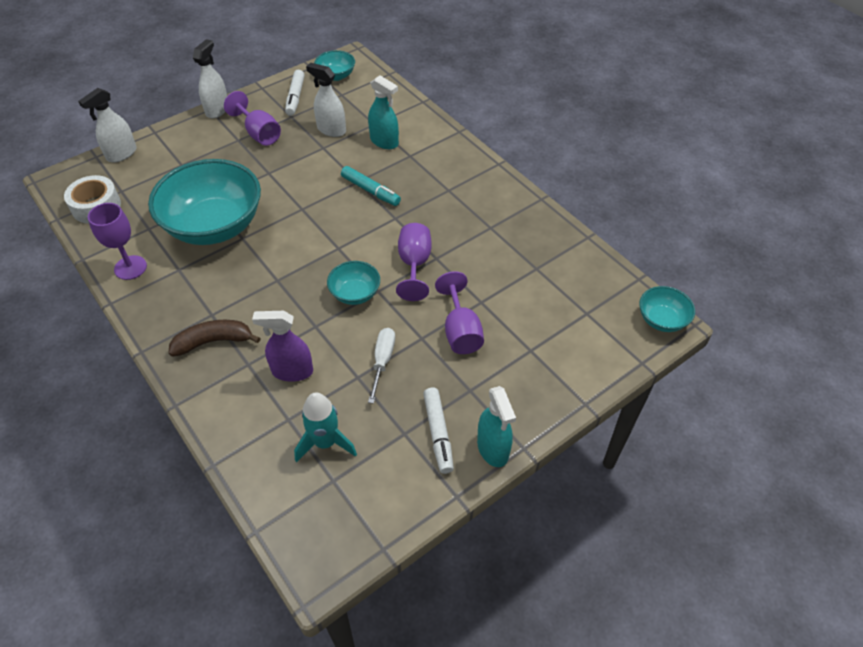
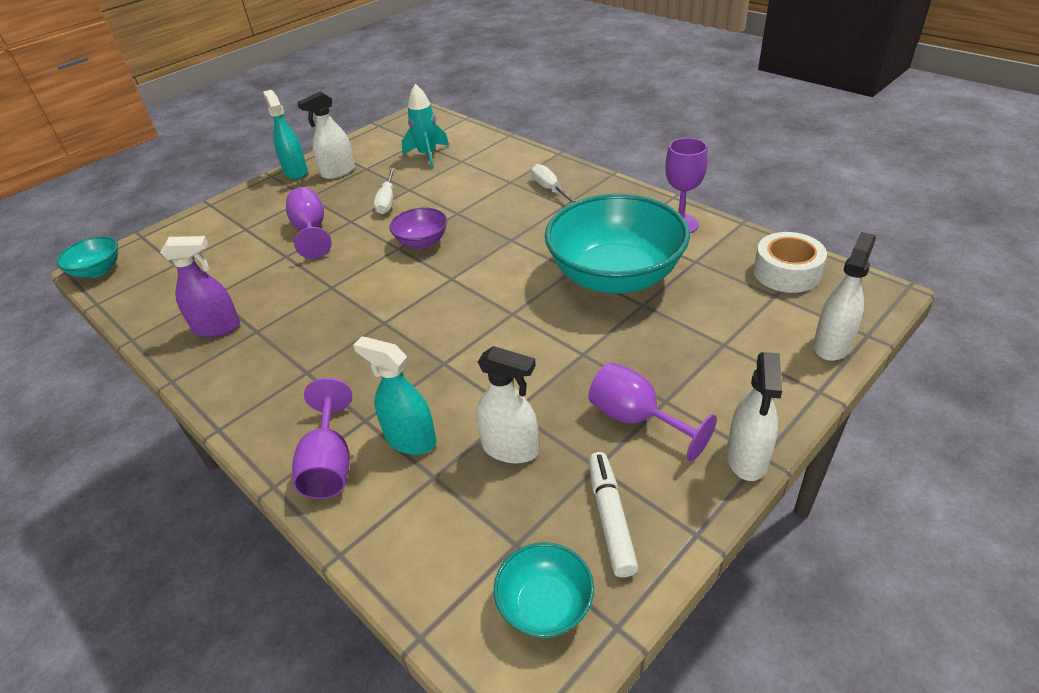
camera: 175 degrees right, 10 degrees down
brown banana [169,320,260,357] -> white screwdriver [531,164,576,203]
purple spray bottle [252,311,313,382] -> purple spray bottle moved to [160,236,240,337]
turquoise bowl [327,261,380,305] -> purple bowl [390,207,447,249]
turquoise marker [341,166,401,206] -> none
purple goblet [396,223,432,301] -> purple goblet moved to [292,378,352,499]
white marker [423,387,454,474] -> white spray bottle [297,92,355,179]

